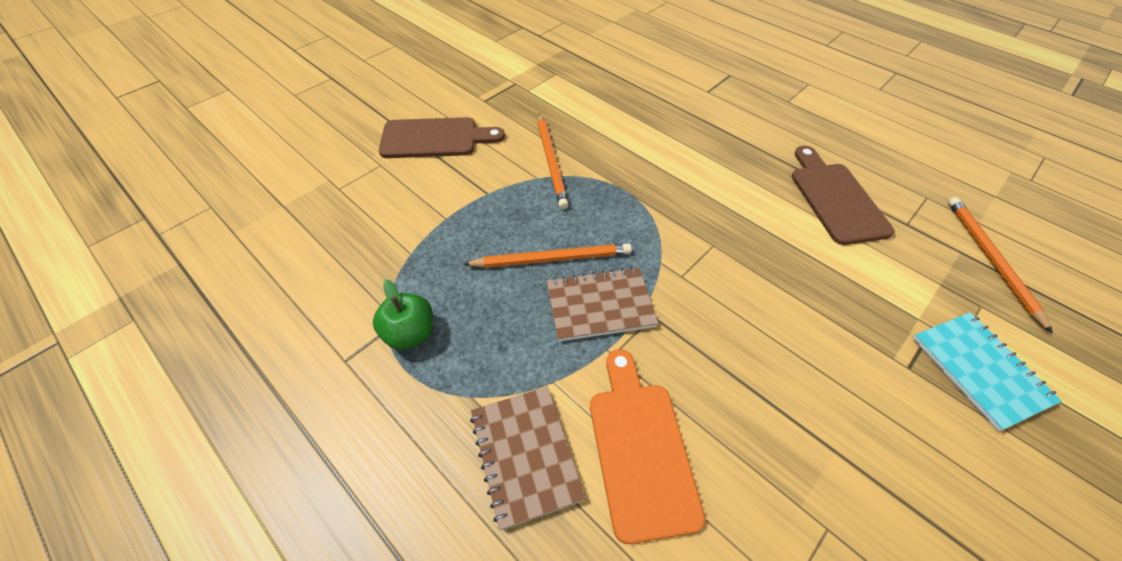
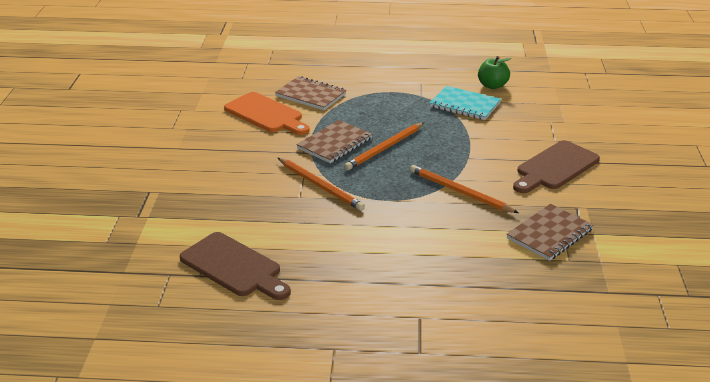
camera: 140 degrees right, 20 degrees down
green apple [373,279,433,350] -> green apple moved to [478,56,511,89]
turquoise notebook [913,312,1062,431] -> turquoise notebook moved to [430,86,501,120]
orange pencil [948,197,1053,334] -> orange pencil moved to [278,158,365,211]
none -> brown notebook [507,204,593,261]

